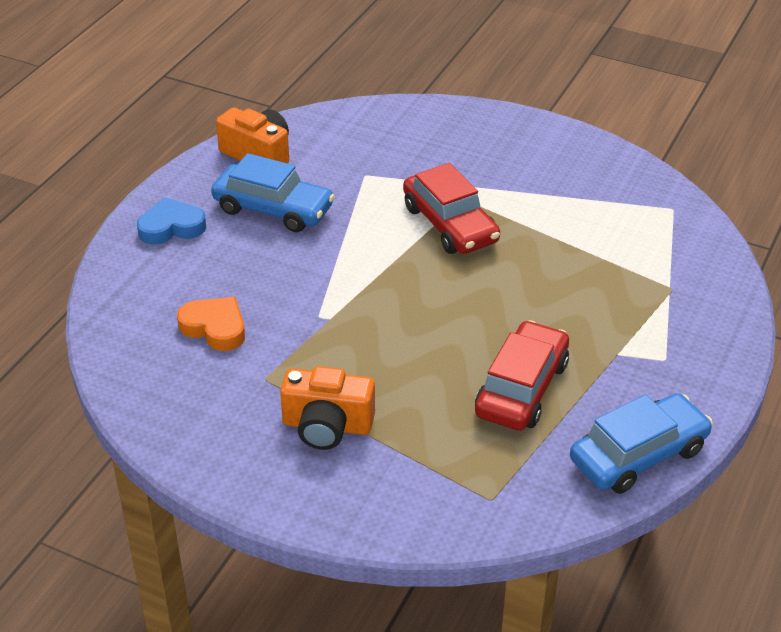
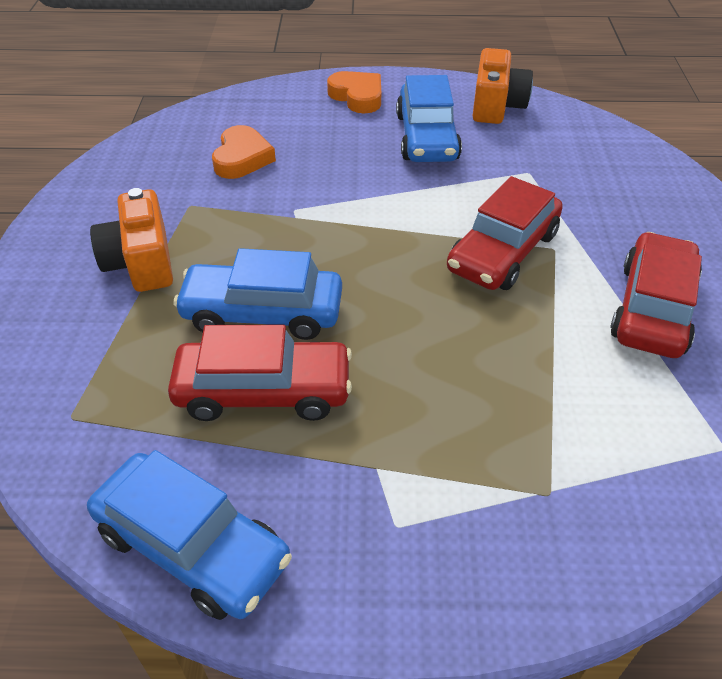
camera: 65 degrees right, 5 degrees up
blue heart [137,197,206,245] -> orange heart [327,71,381,114]
none -> blue car [173,248,342,340]
none -> red car [610,232,702,358]

